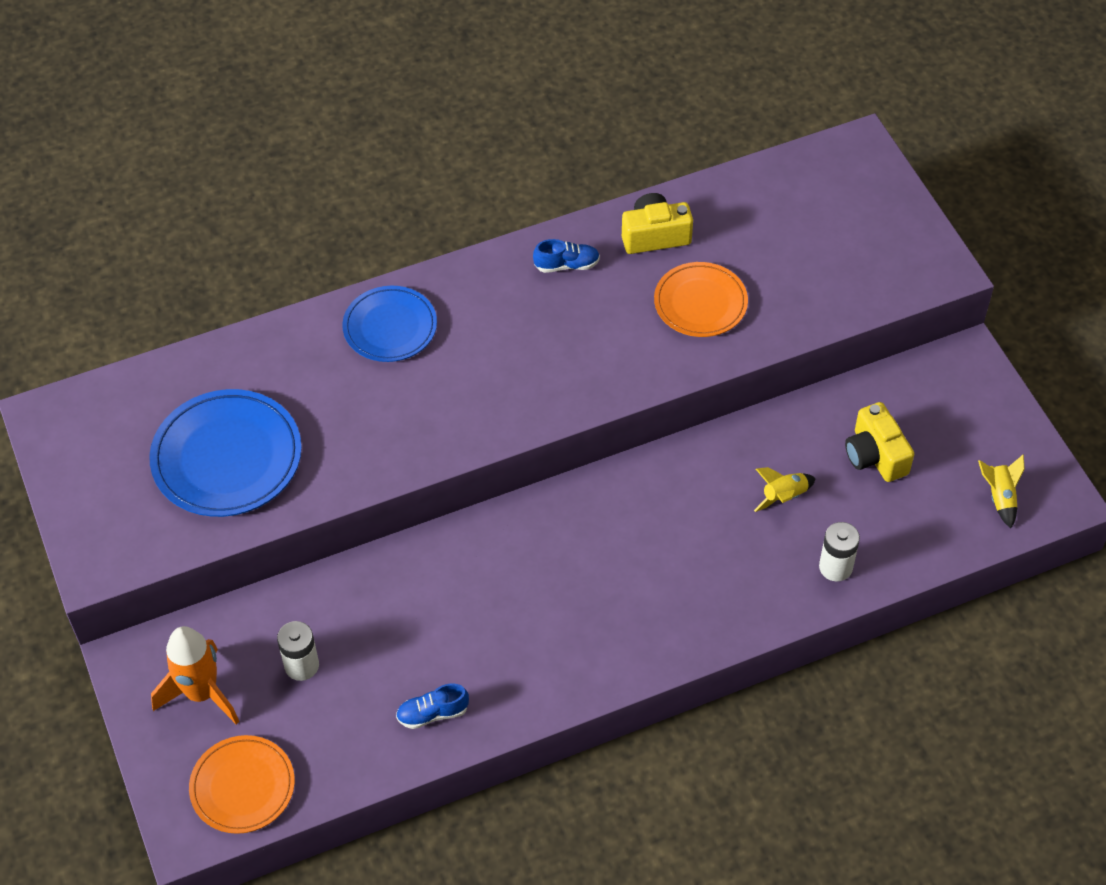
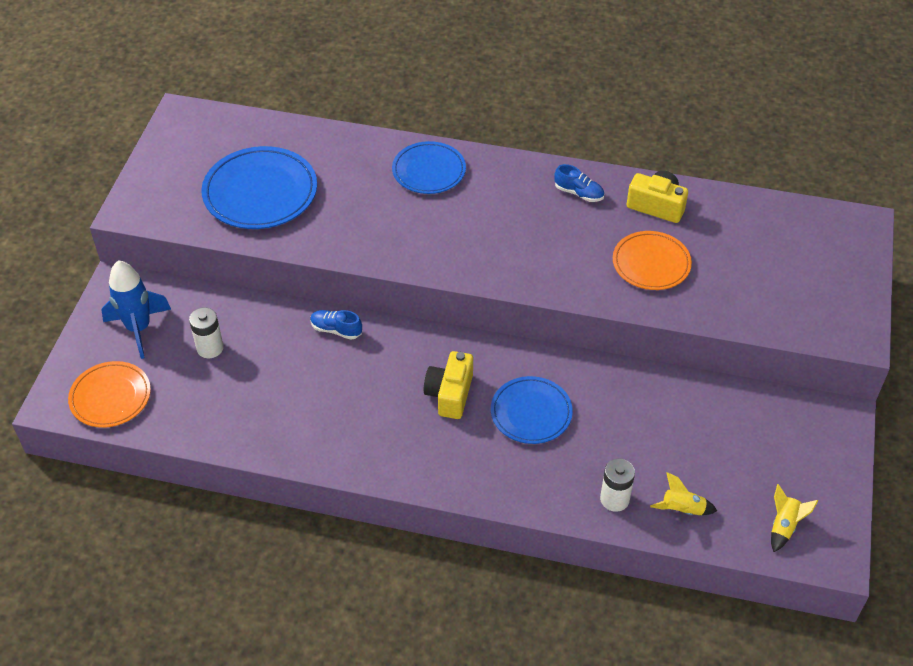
camera: 35 degrees right, 5 degrees down
orange rocket [151,626,239,724] -> blue rocket [101,260,171,359]
blue shoe [396,684,469,729] -> blue shoe moved to [310,310,362,340]
yellow rocket [754,467,816,512] -> yellow rocket moved to [650,472,717,515]
yellow camera [845,402,914,482] -> yellow camera moved to [424,351,473,419]
none -> blue plate [491,376,573,444]

